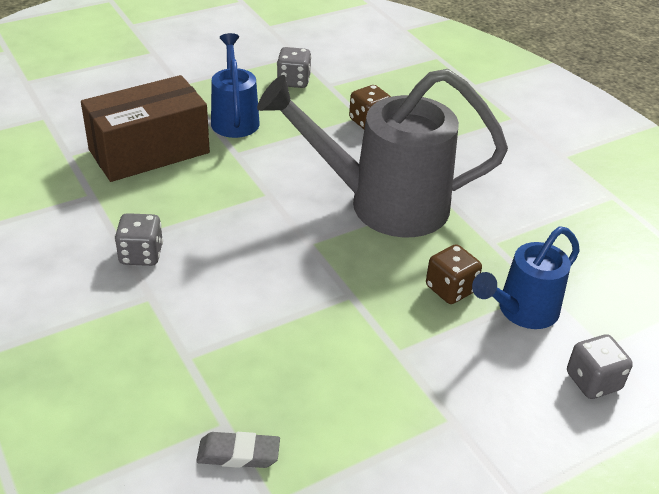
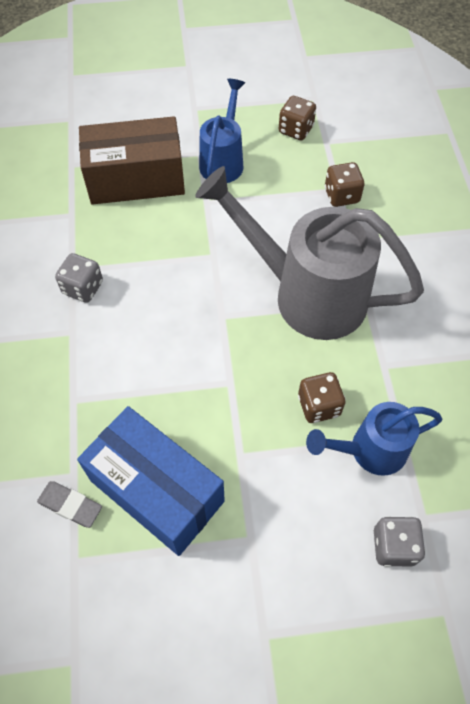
camera: 25 degrees right, 20 degrees up
grey dice [277,47,311,88] -> brown dice [279,96,316,140]
none -> blue box [77,406,225,556]

